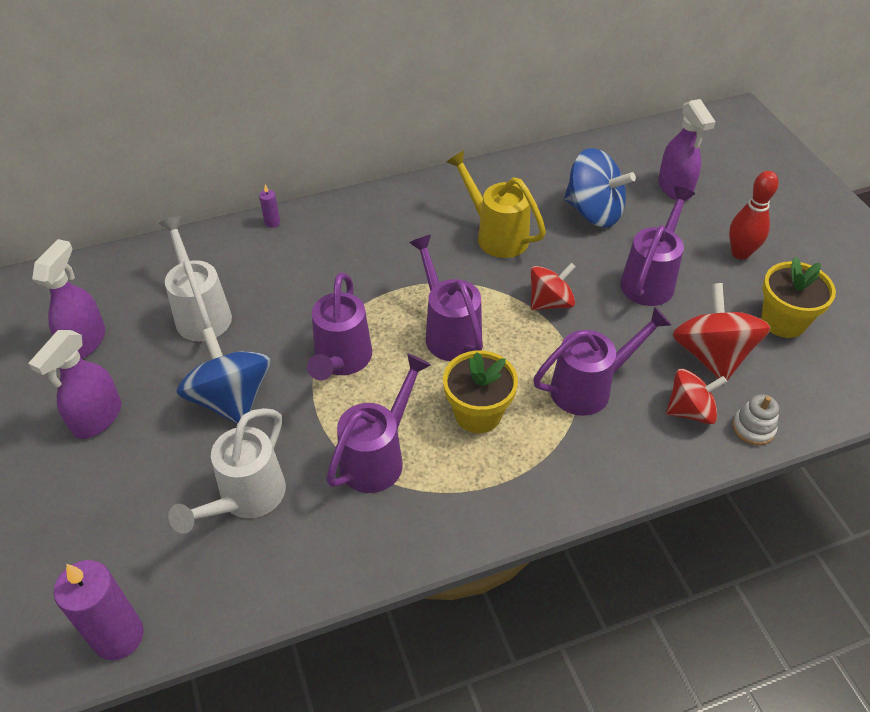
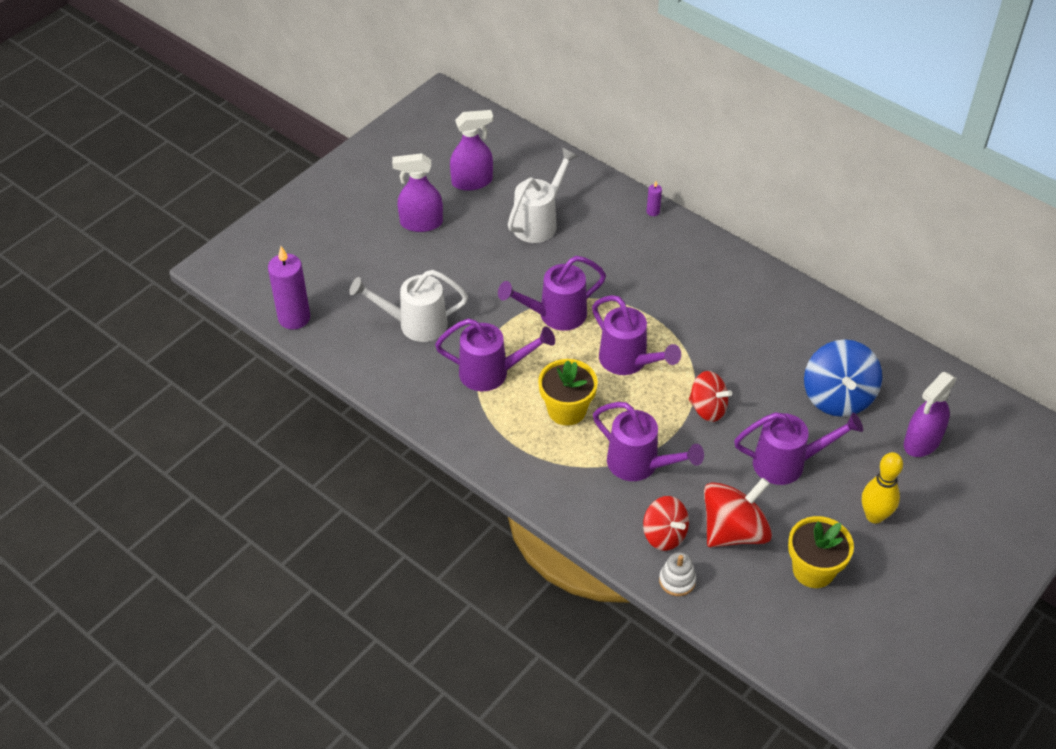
camera: 60 degrees right, 0 degrees up
blue spinning top [177,327,271,424] -> none
purple watering can [409,235,483,361] -> purple watering can turned 105 degrees clockwise [592,295,681,375]
yellow watering can [446,150,546,258] -> none
red bowling pin [729,171,779,260] -> yellow bowling pin [862,452,903,524]

